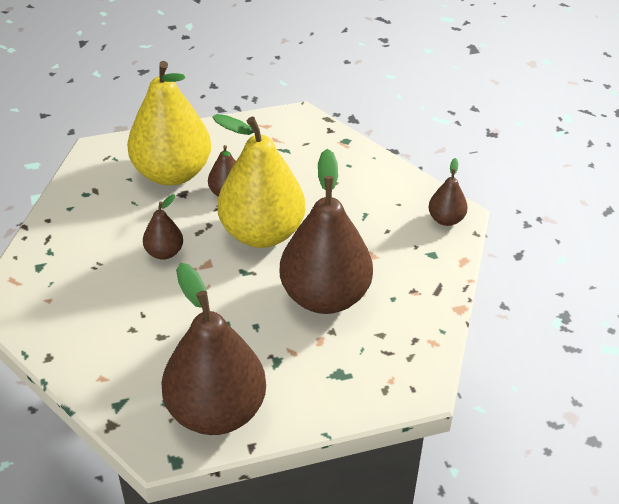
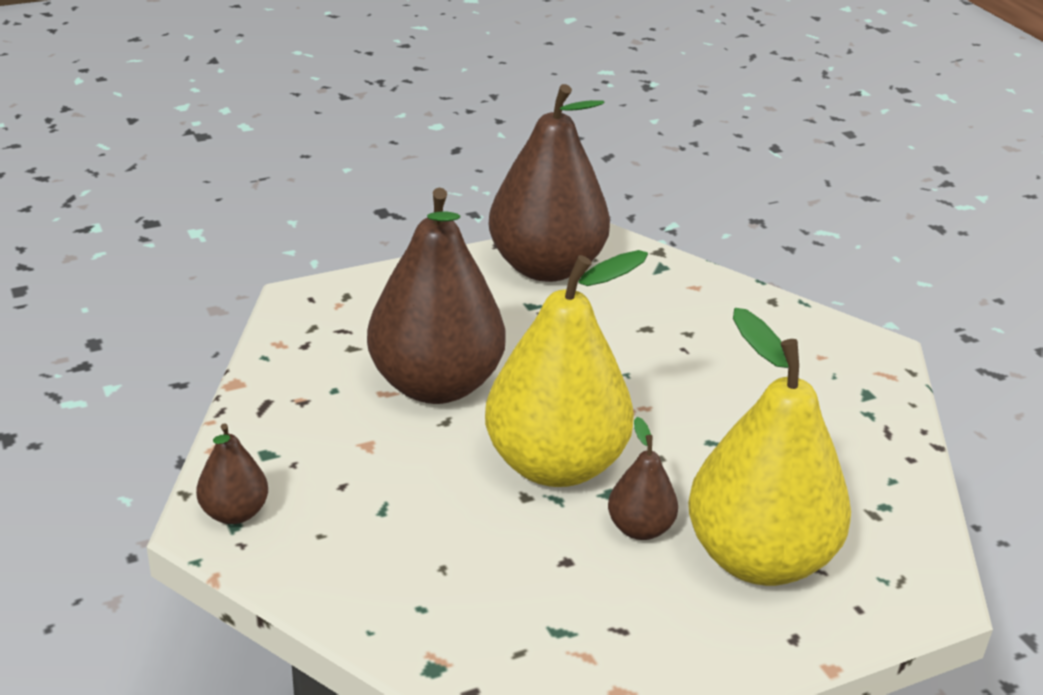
camera: 170 degrees right, 10 degrees down
brown pear [143,195,183,260] -> none

